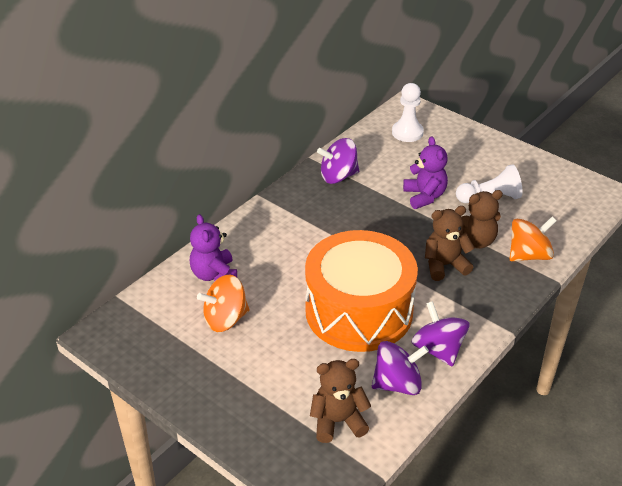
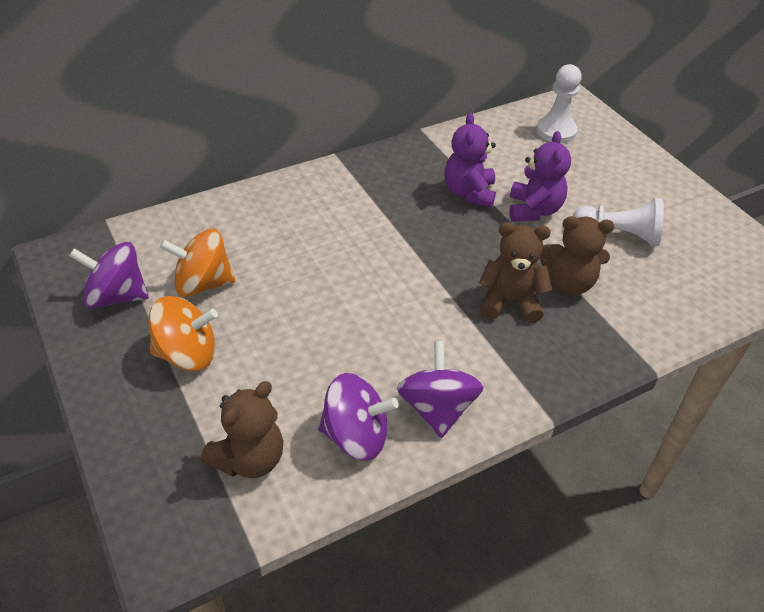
camera: 20 degrees right, 5 degrees up
purple teddy bear [190,214,237,281] -> purple teddy bear moved to [444,113,496,208]
orange drum [305,230,418,352] -> none
brown teddy bear [310,359,371,443] -> brown teddy bear turned 120 degrees clockwise [201,381,283,478]
purple spinning top [317,138,359,184] -> purple spinning top moved to [69,242,148,309]
orange spinning top [510,216,557,261] -> orange spinning top moved to [148,296,218,371]

